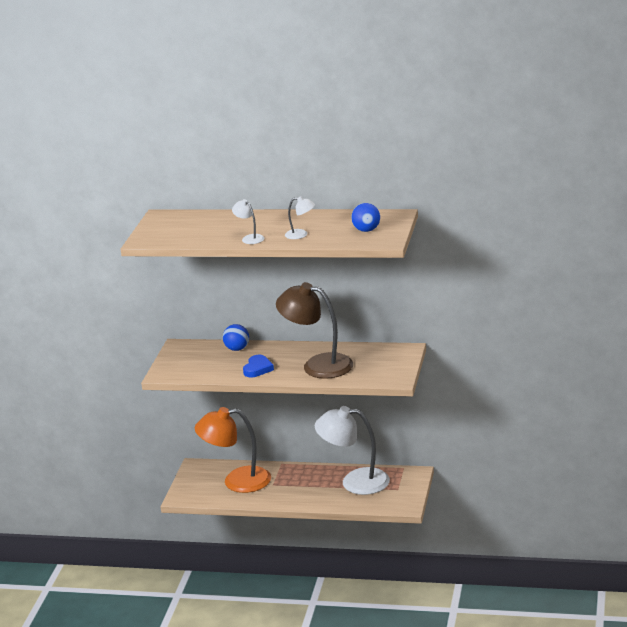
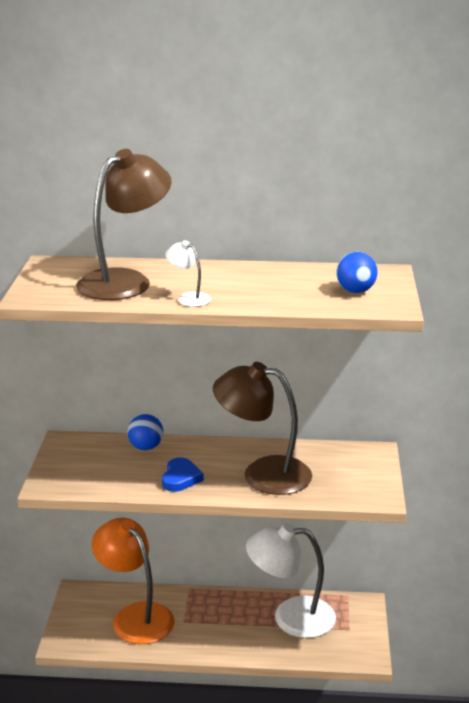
camera: 10 degrees left, 0 degrees up
orange lamp [195,407,271,493] -> orange lamp turned 60 degrees clockwise [92,518,174,644]
white lamp [285,196,315,239] -> none
none -> brown lamp [76,149,172,300]

